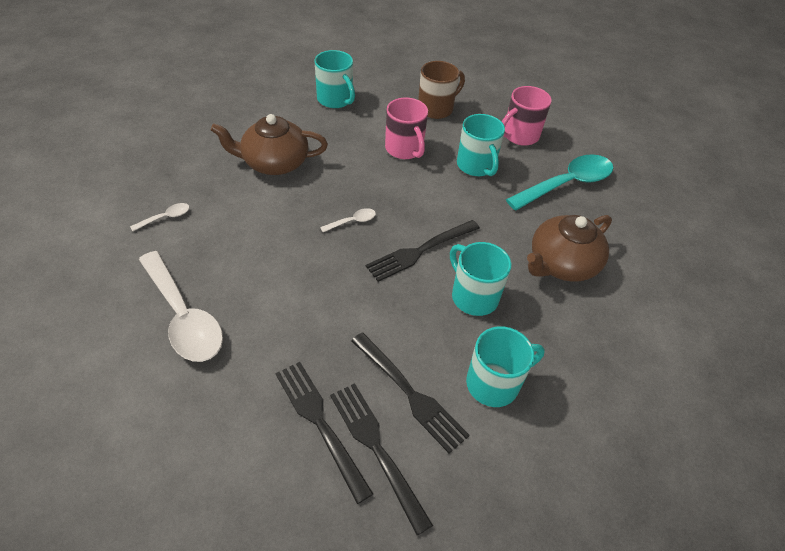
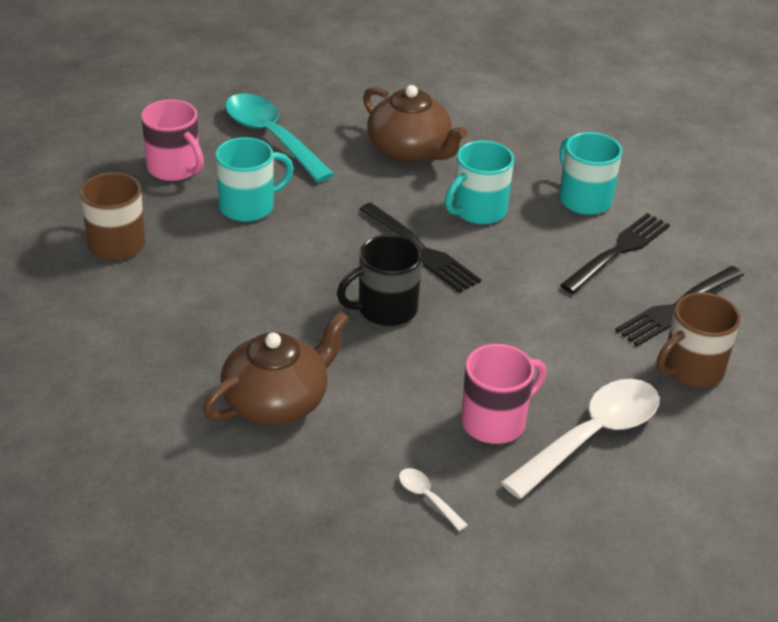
camera: 95 degrees left, 10 degrees down
brown teapot [211,114,328,175] -> brown teapot turned 120 degrees counterclockwise [203,311,350,425]
turquoise mug [315,50,355,108] -> none
white spoon [320,208,376,232] -> black mug [337,234,422,326]
black fork [330,383,433,535] -> none
pink mug [385,97,428,159] -> pink mug moved to [461,344,546,444]
none -> brown mug [657,292,740,387]

